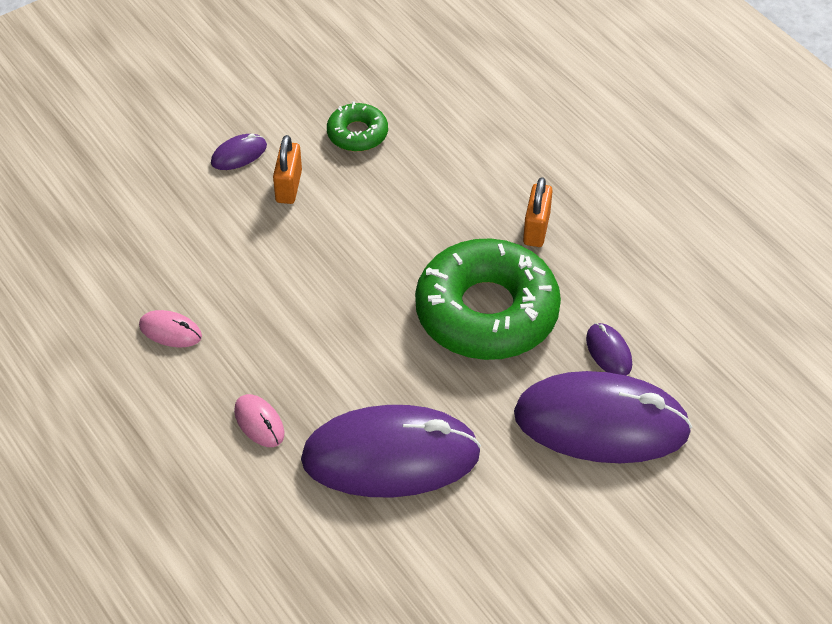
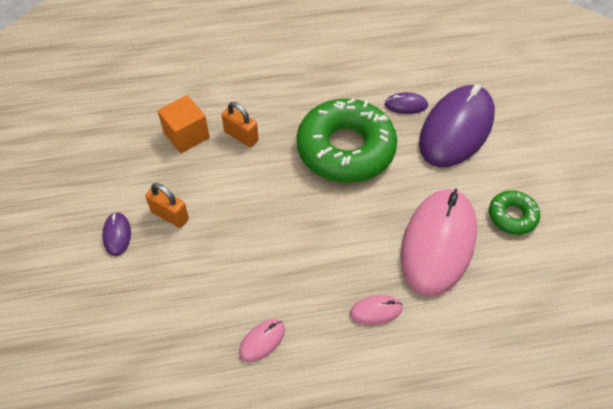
camera: 65 degrees left, 5 degrees up
purple mouse [301,405,481,497] -> pink mouse [400,188,477,297]
green donut [327,101,388,152] -> green donut moved to [489,190,540,235]
orange padlock [523,177,553,247] -> orange padlock moved to [221,102,259,147]
none -> orange cube [157,95,210,153]

